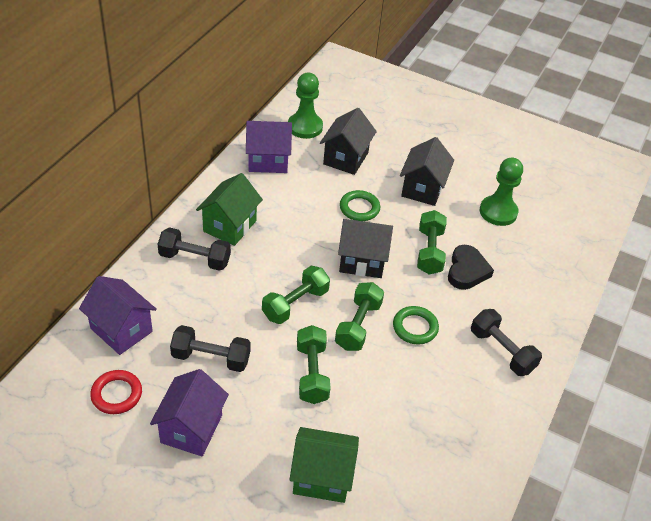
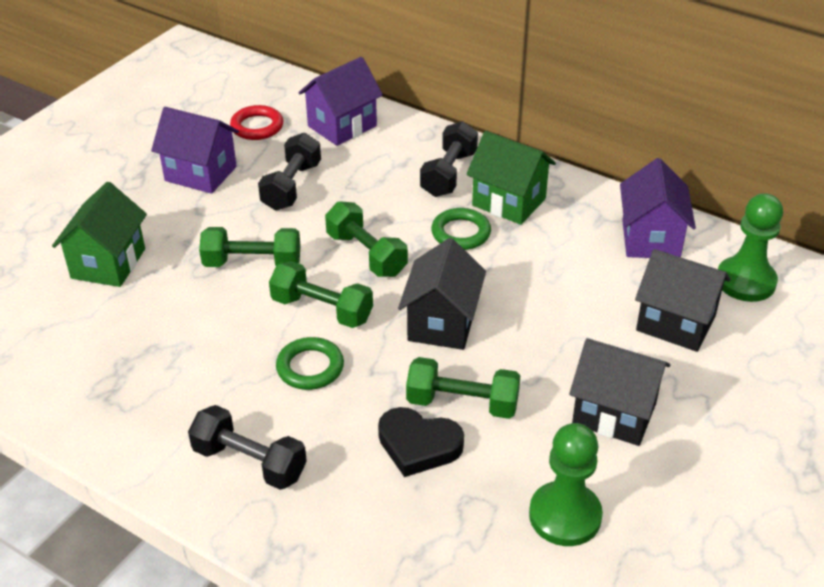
camera: 100 degrees right, 5 degrees down
green ring [340,190,380,221] -> green ring moved to [431,208,491,250]
black dumbbell [471,309,542,376] -> black dumbbell turned 60 degrees clockwise [188,405,307,490]

